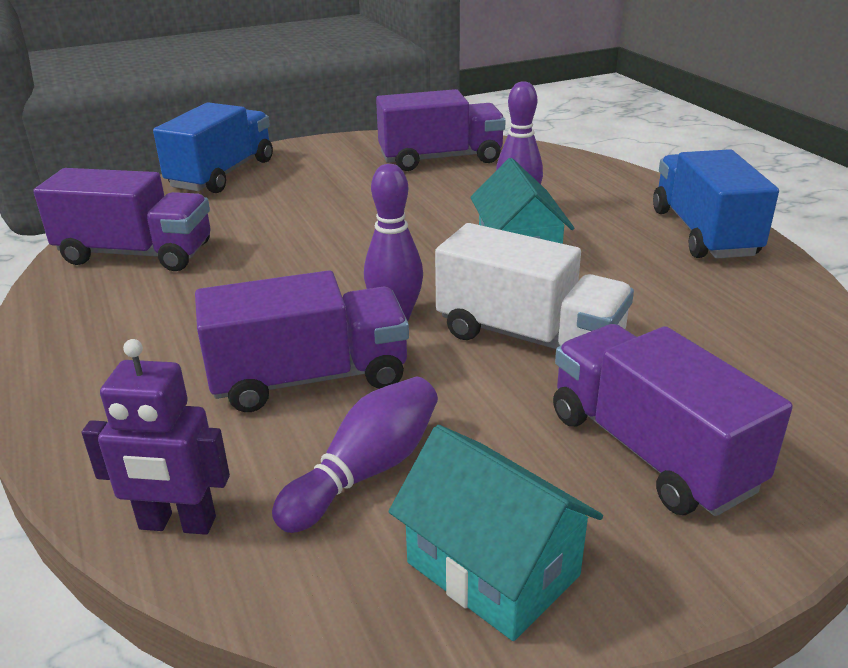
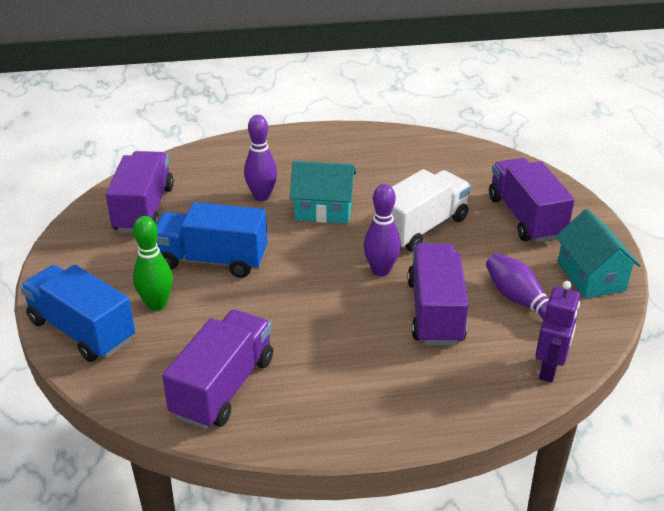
camera: 75 degrees left, 5 degrees up
turquoise house [389,425,603,641] -> turquoise house turned 75 degrees counterclockwise [556,209,641,299]
purple truck [553,324,793,516] -> purple truck turned 90 degrees clockwise [489,158,575,243]
blue truck [653,149,779,259] -> blue truck moved to [156,202,268,278]
none -> green bowling pin [133,216,173,311]

